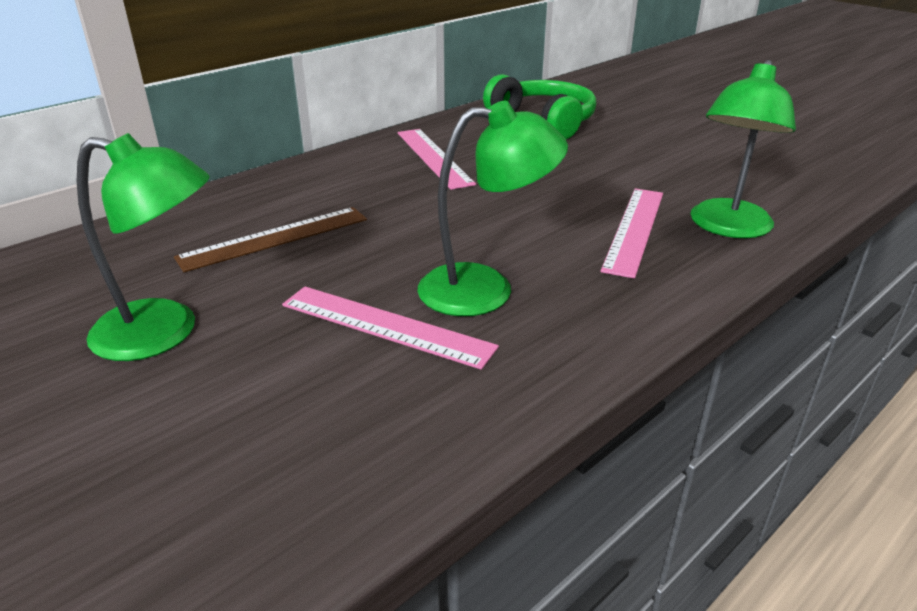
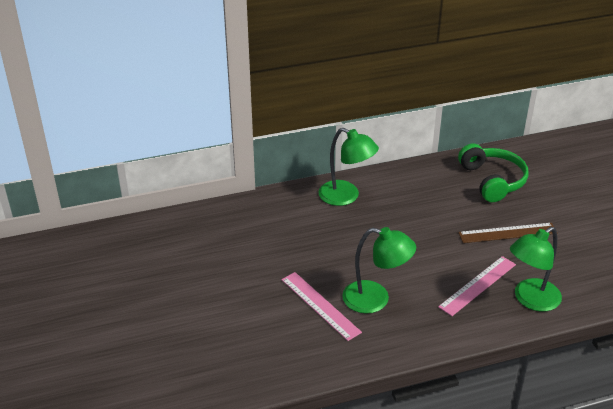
camera: 25 degrees right, 5 degrees up
green lamp [77,133,210,361] -> green lamp moved to [318,128,379,206]
brown ruler [174,207,367,272] -> brown ruler moved to [458,223,554,243]
pink ruler [398,129,476,190] -> none

